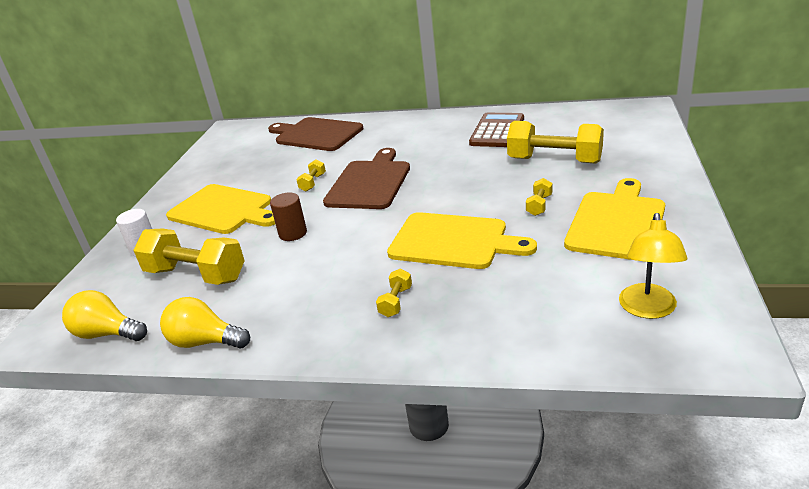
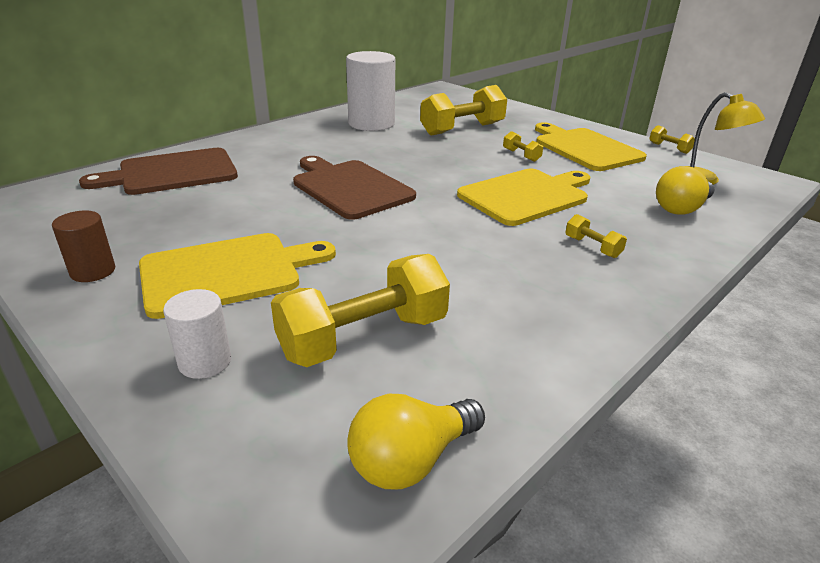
camera: 60 degrees left, 0 degrees up
yellow light bulb [160,297,250,349] -> yellow light bulb moved to [656,166,715,215]
brown cylinder [270,193,307,241] -> brown cylinder moved to [52,211,115,282]
yellow dumbbell [296,159,326,192] -> yellow dumbbell moved to [649,125,695,154]
brown calculator [469,113,524,147] -> white cylinder [346,51,395,131]

